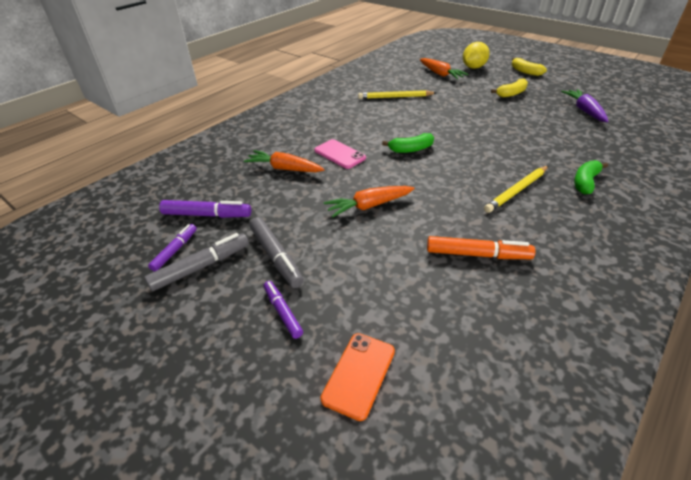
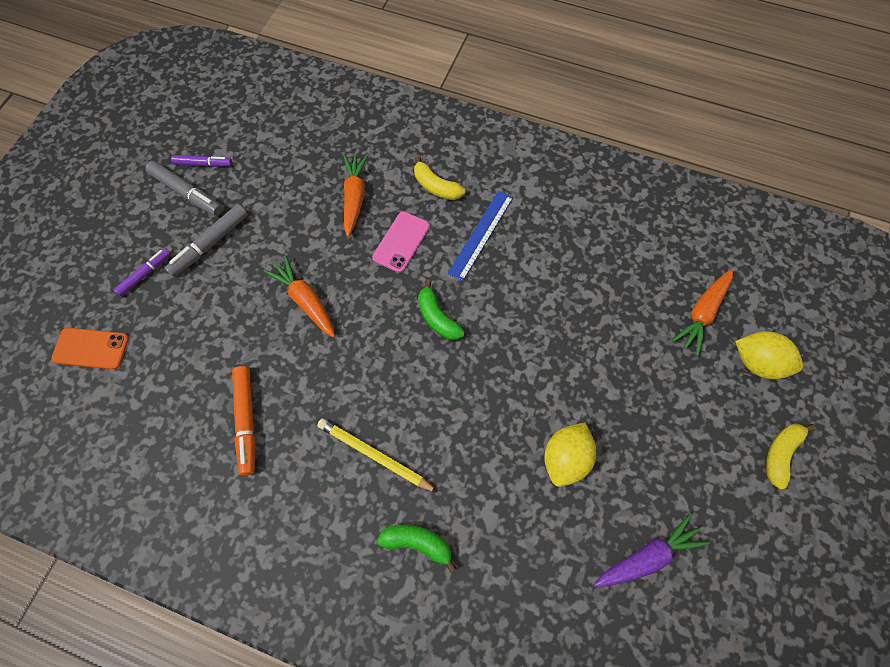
camera: 70 degrees right, 25 degrees up
purple marker [159,200,251,218] -> none
yellow pencil [358,90,436,99] -> none
yellow banana [491,78,528,97] -> yellow banana moved to [414,156,465,200]
none -> blue ruler [448,191,513,281]
none -> yellow lemon [544,422,596,487]

